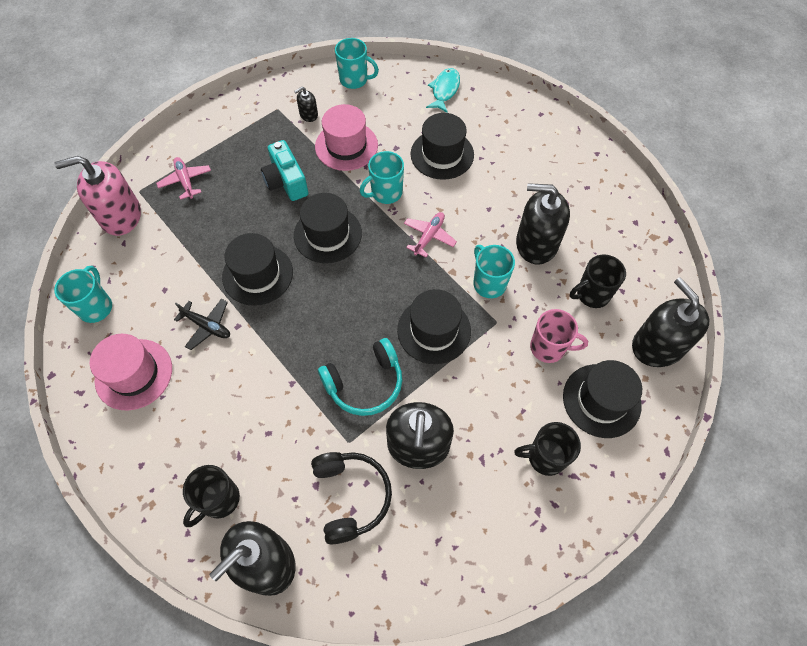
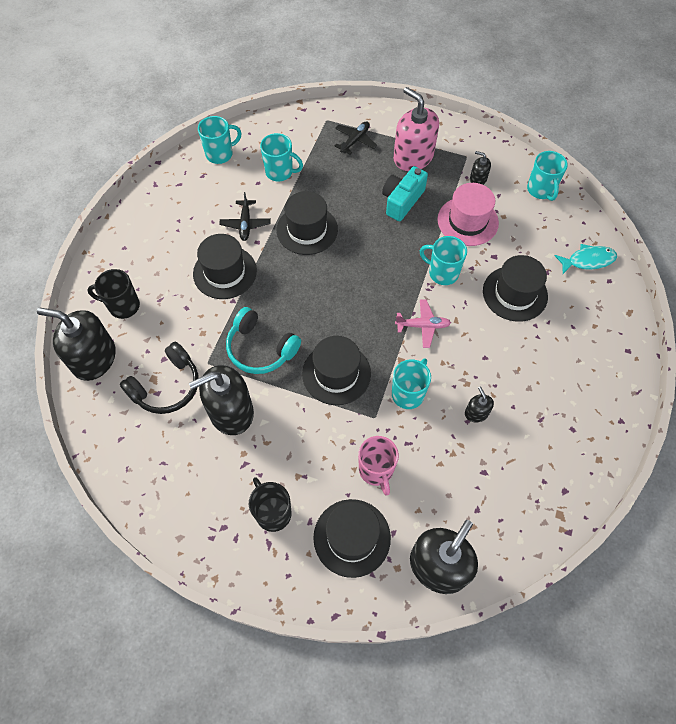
camera: 60 degrees right, 0 degrees up
pink soap dispenser [54,156,141,236] -> pink soap dispenser moved to [393,87,439,171]
pink hat [90,334,172,411] -> none
pink plane [156,157,211,200] -> black plane [335,121,377,154]
black hat [294,193,362,263] -> black hat moved to [193,234,257,299]
black soap dispenser [516,183,570,265] -> black soap dispenser [465,386,494,423], size x0.46
black mug [570,254,626,308] -> none
none -> turquoise mug [260,133,303,181]

